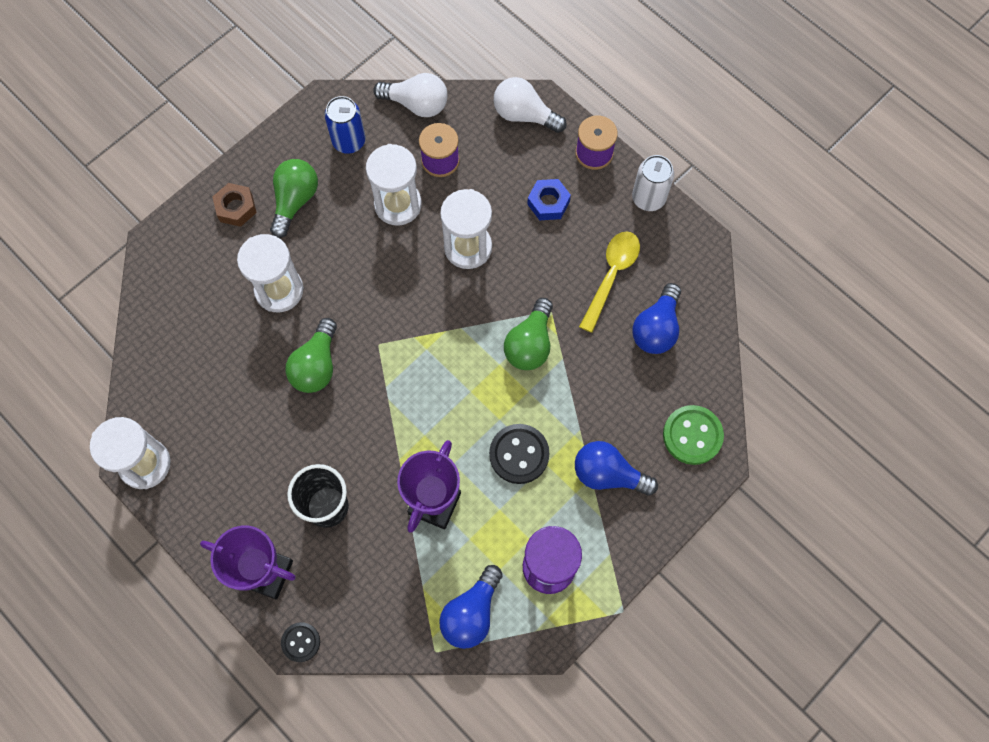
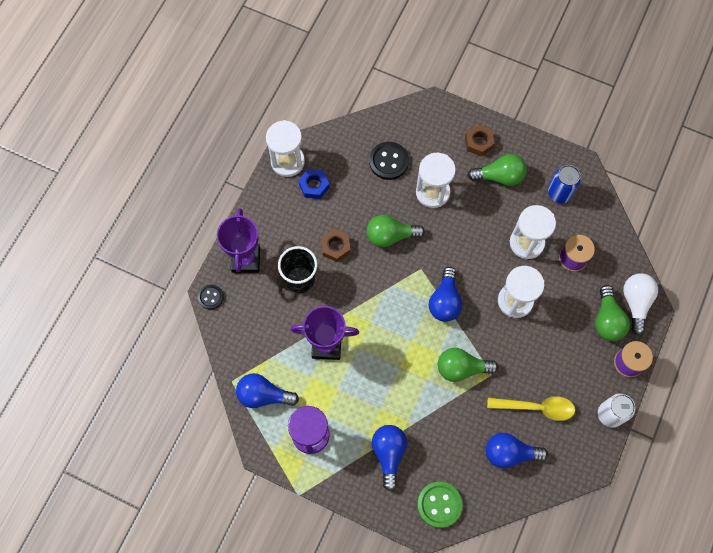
camera: 70 degrees right, 0 degrees up
white light bulb [373,73,447,117] -> none
black button [489,424,549,484] -> black button moved to [369,142,409,180]
blue nut [527,179,571,220] -> blue nut moved to [298,169,329,199]
none -> brown nut [321,229,350,262]
none -> blue light bulb [429,267,462,322]
none -> green light bulb [595,285,630,341]

